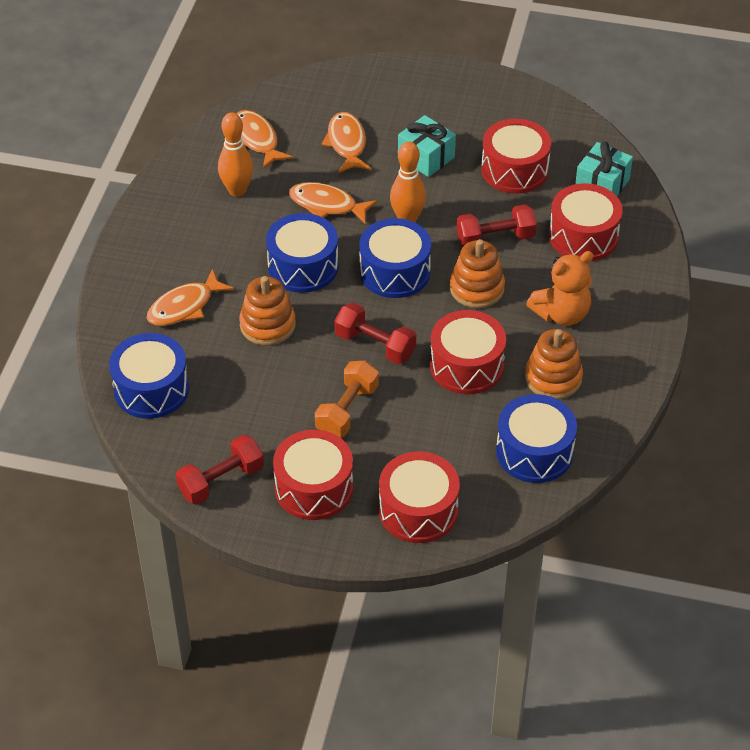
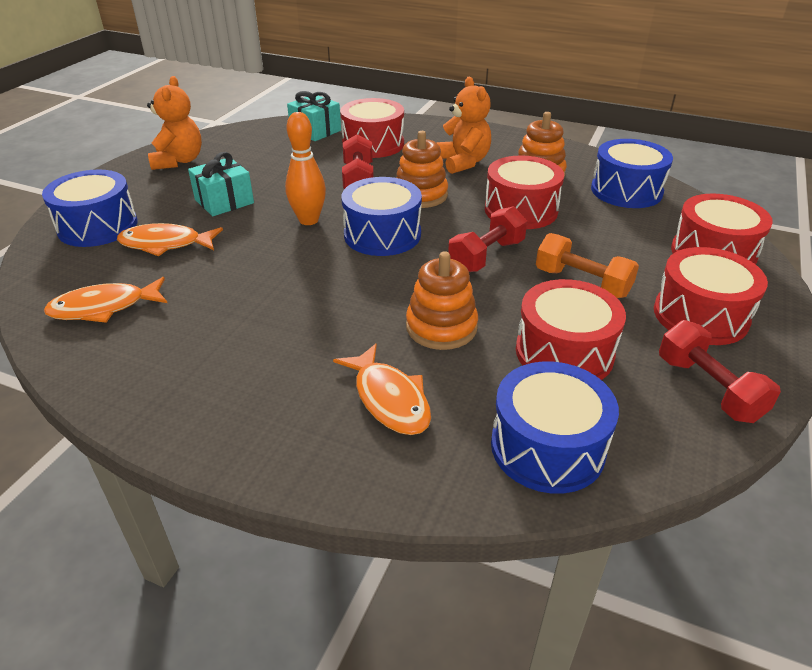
camera: 80 degrees left, 10 degrees down
orange bowling pin [218,112,254,197] -> none
blue drum [266,213,338,293] -> blue drum moved to [42,169,137,247]
orange fish [289,182,377,224] -> none
red drum [481,119,551,193] -> red drum moved to [516,279,626,380]
none -> orange teddy bear [147,76,202,170]

